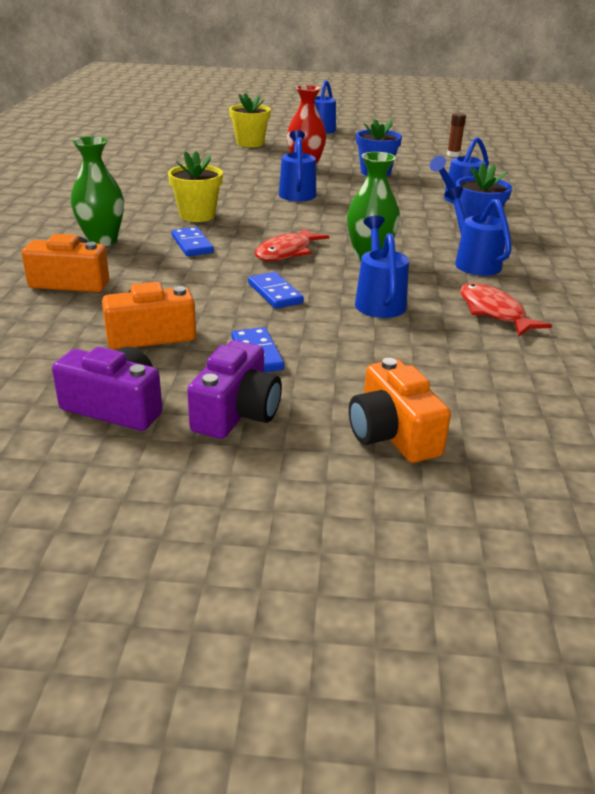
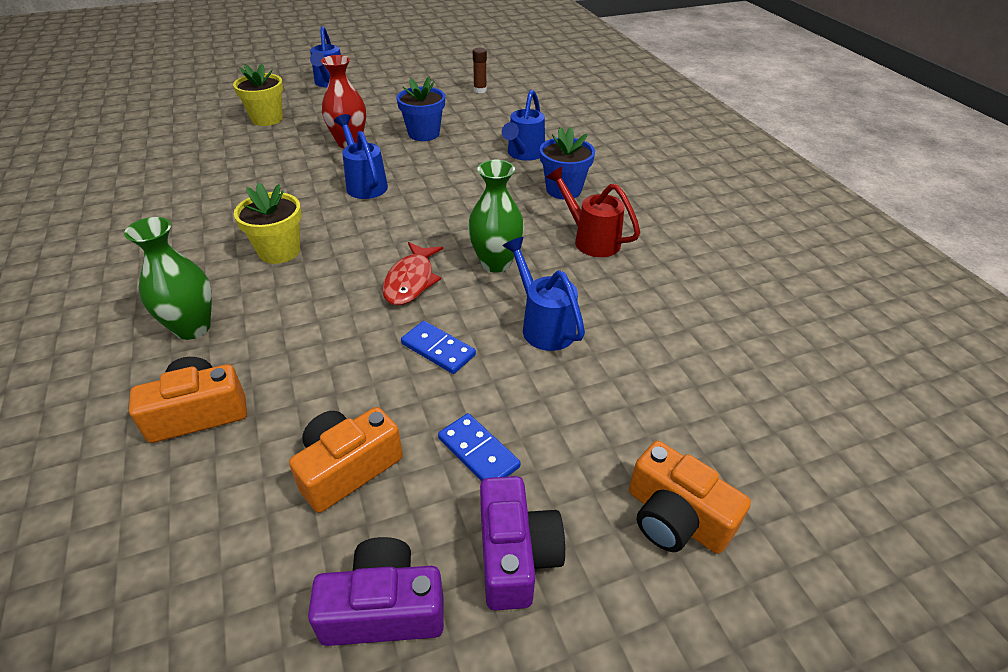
camera: 25 degrees left, 10 degrees up
blue domino [172,227,214,256] -> none
blue watering can [445,186,512,276] -> red watering can [546,167,640,257]
red fish [460,283,552,336] -> none

